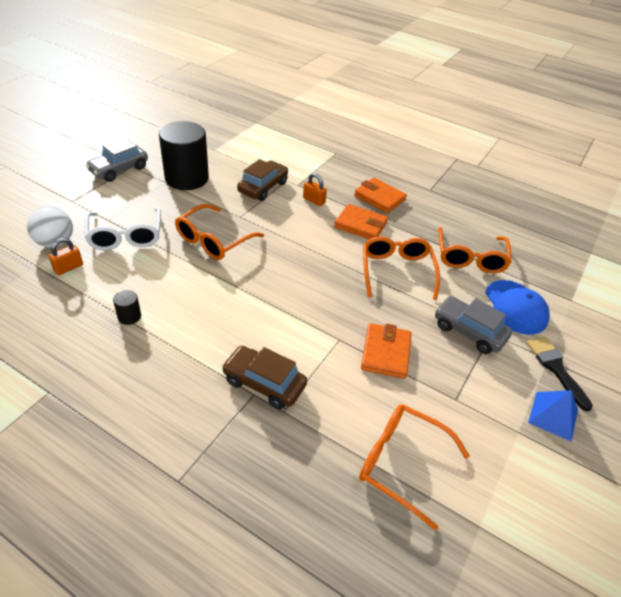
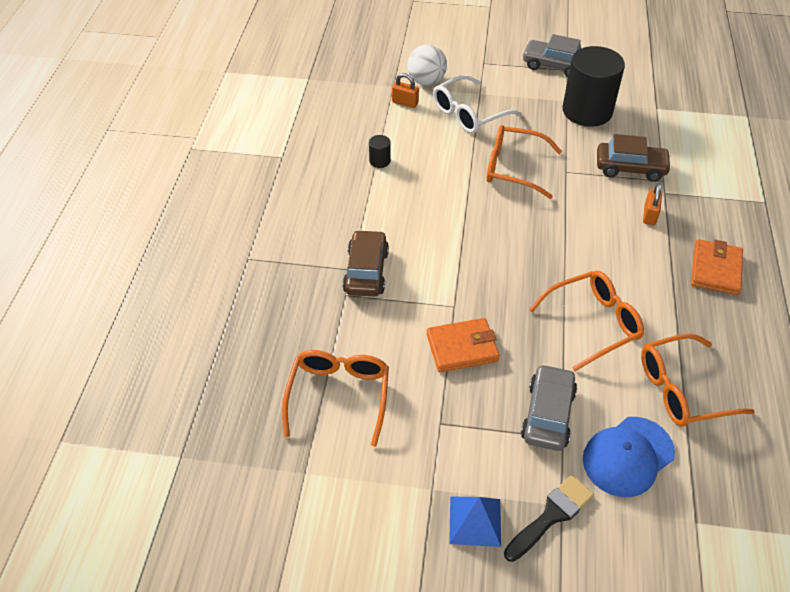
camera: 70 degrees right, 5 degrees up
orange wallet [334,204,388,239] -> none

